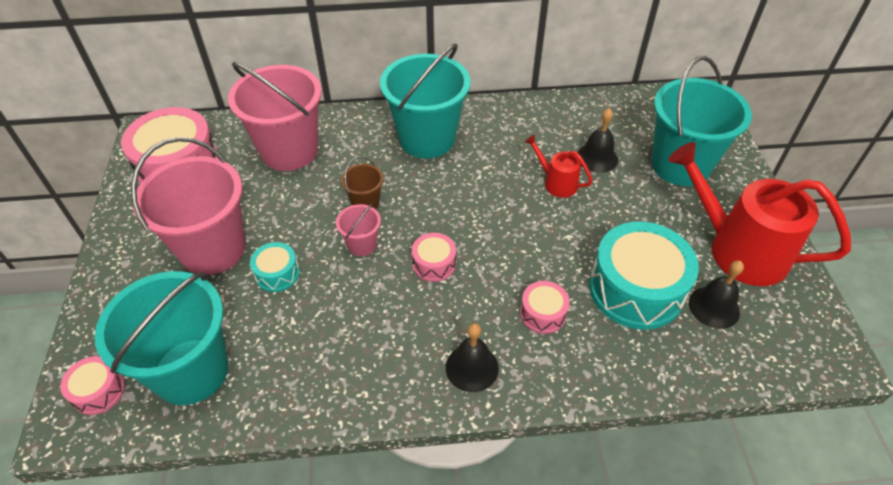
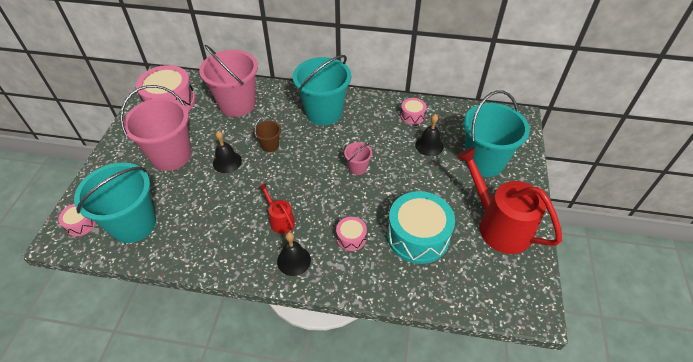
camera: 15 degrees right, 0 degrees up
turquoise drum [250,242,300,292] -> none
pink bucket [336,203,381,256] -> pink bucket moved to [344,142,372,175]
pink drum [412,233,456,282] -> pink drum moved to [400,98,426,125]
red watering can [525,134,592,198] -> red watering can moved to [258,183,295,233]
black bell [689,261,744,329] -> black bell moved to [213,131,242,173]

